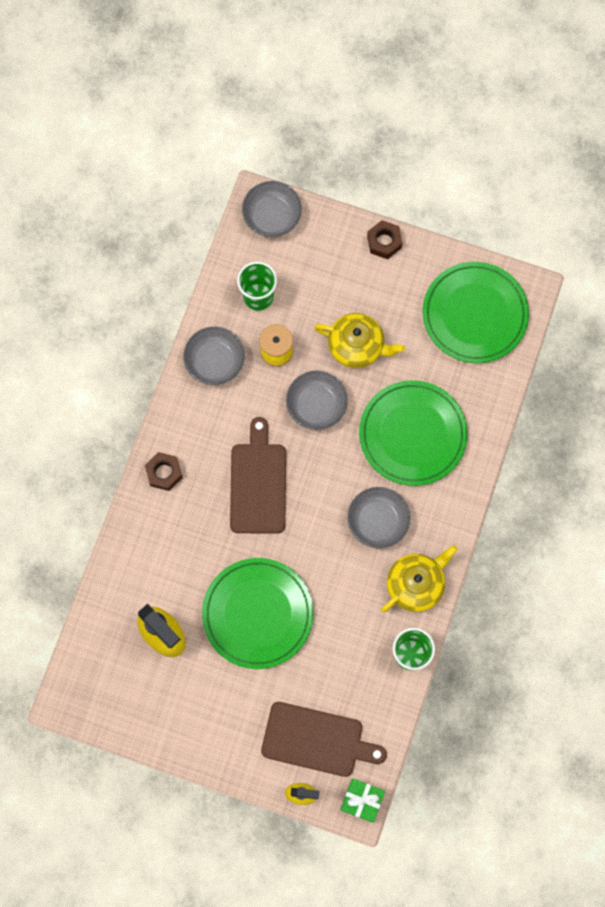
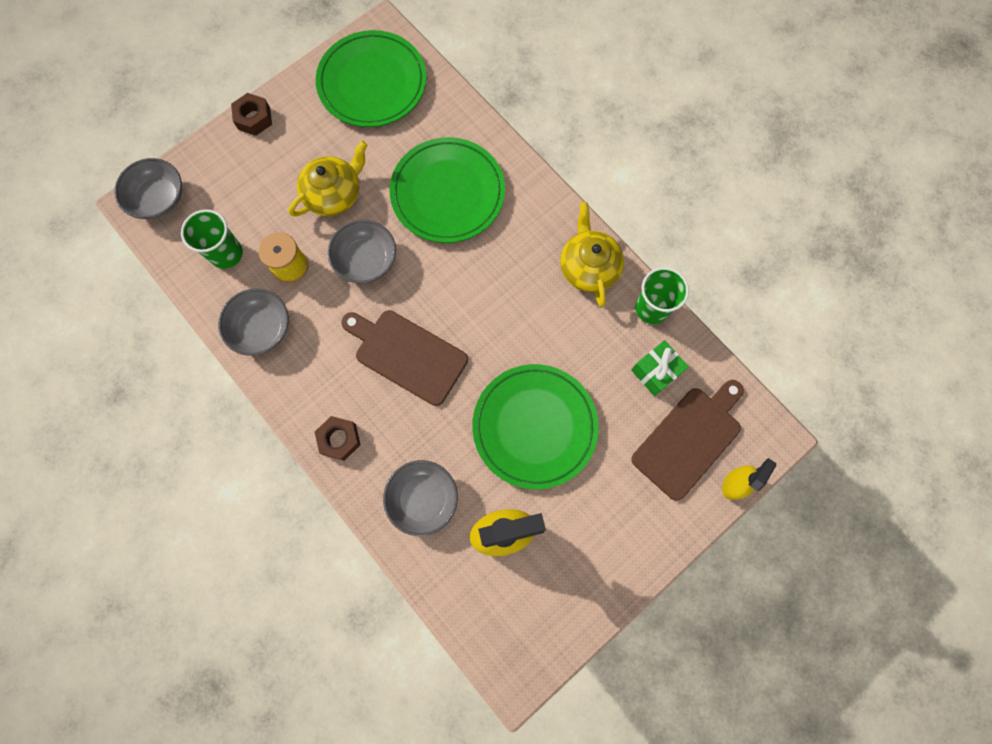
camera: 60 degrees left, 0 degrees up
green gift [341,779,385,823] -> green gift moved to [631,340,689,396]
grey bowl [348,487,410,548] -> grey bowl moved to [383,460,458,536]

